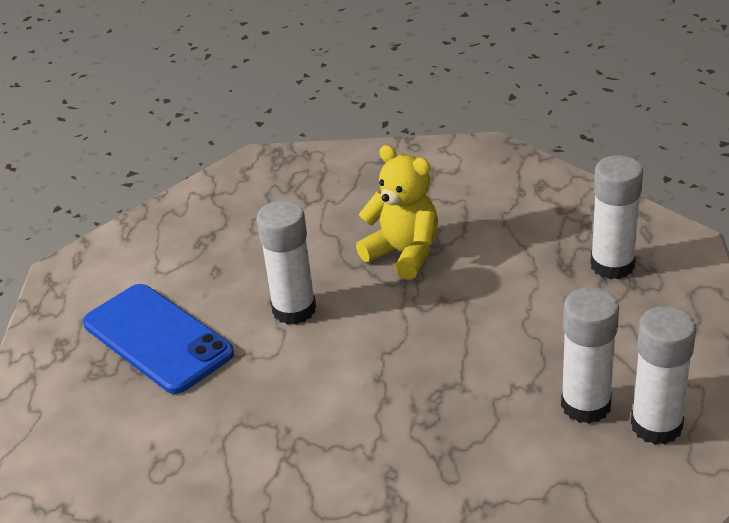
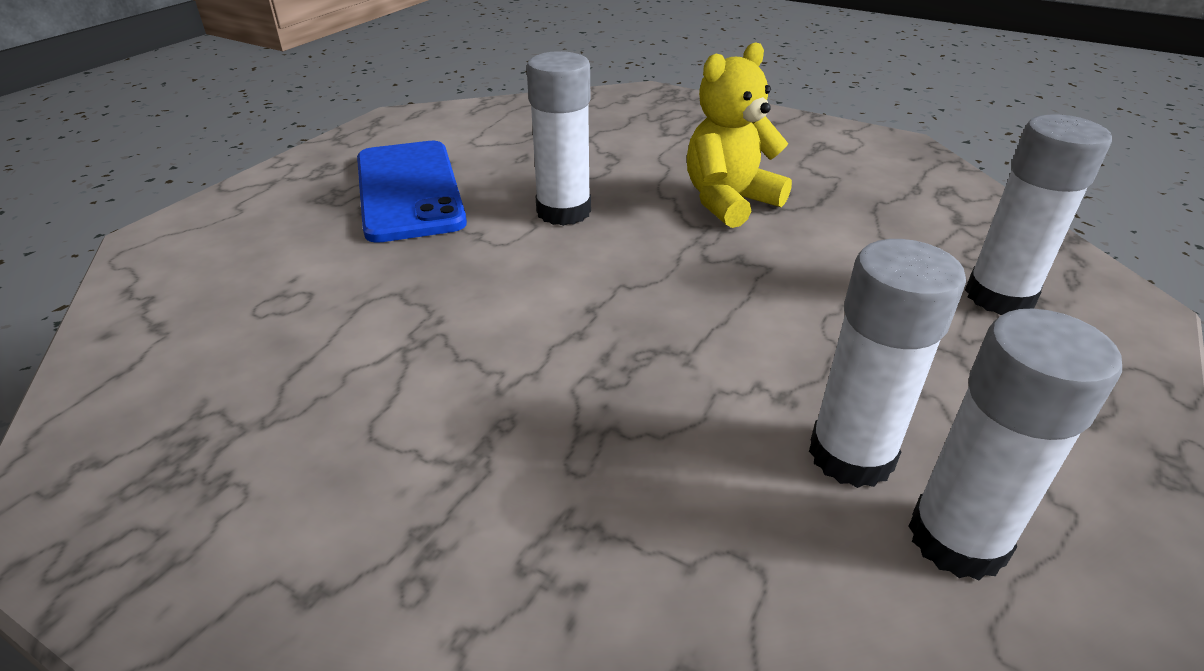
camera: 25 degrees right, 0 degrees up
yellow teddy bear [356,145,438,280] -> yellow teddy bear turned 105 degrees counterclockwise [687,42,792,228]

